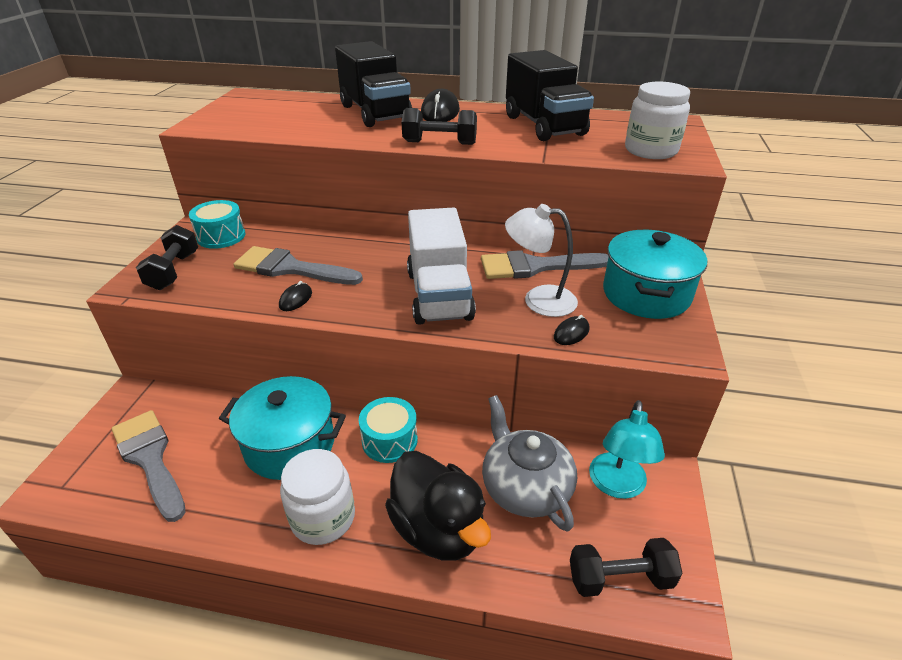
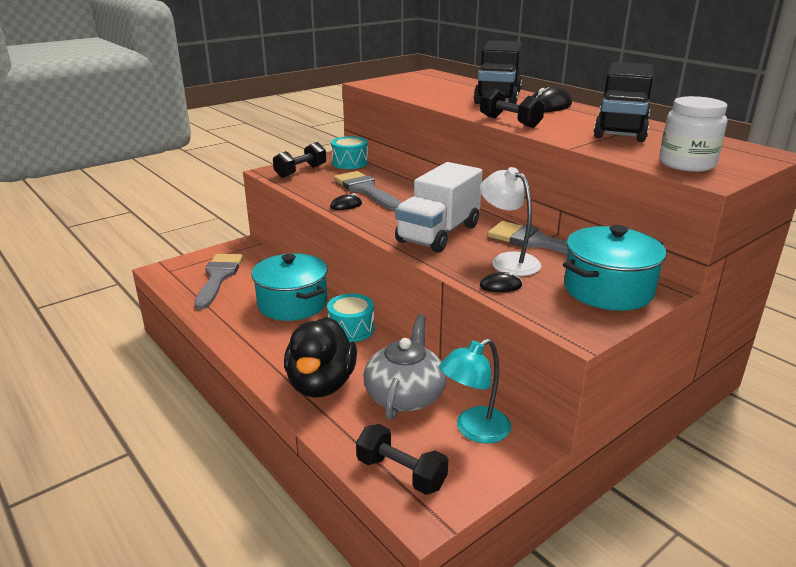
camera: 40 degrees right, 10 degrees down
white jar [280,449,355,545] -> none

